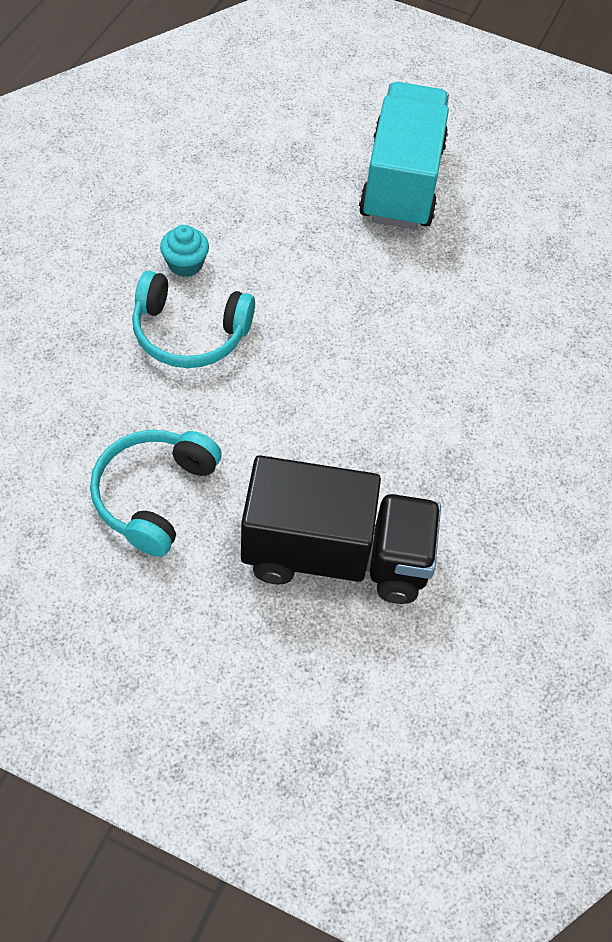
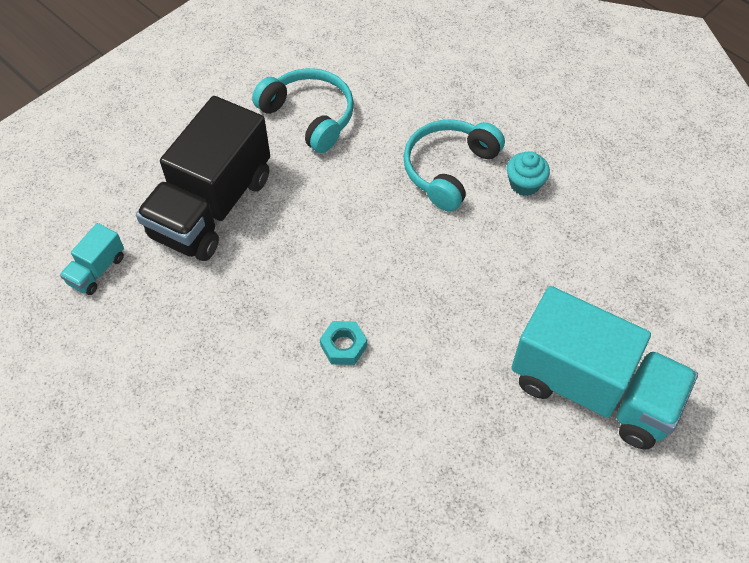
camera: 115 degrees right, 0 degrees up
none -> turquoise truck [60,223,124,295]
none -> turquoise nut [320,321,367,365]

